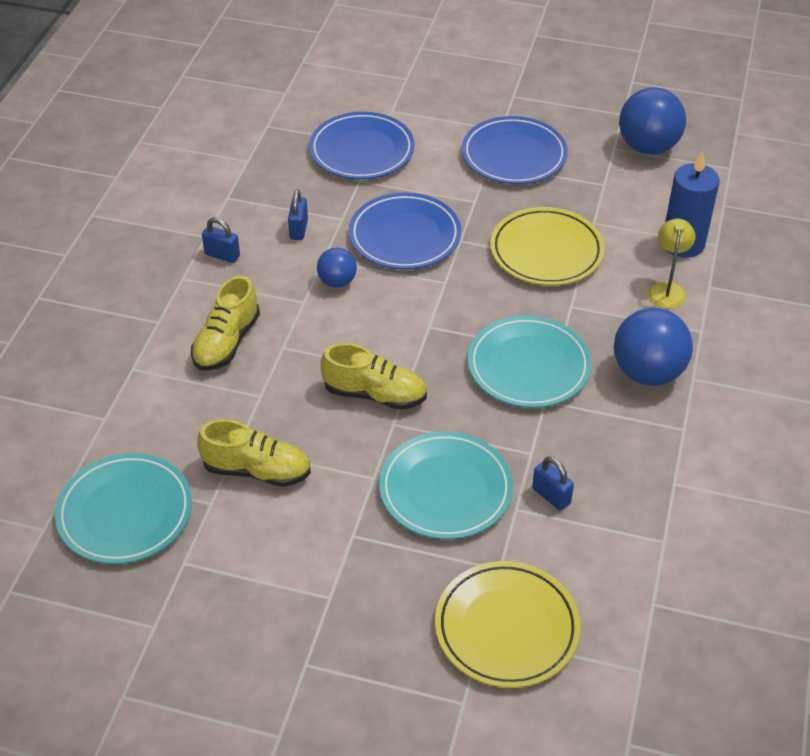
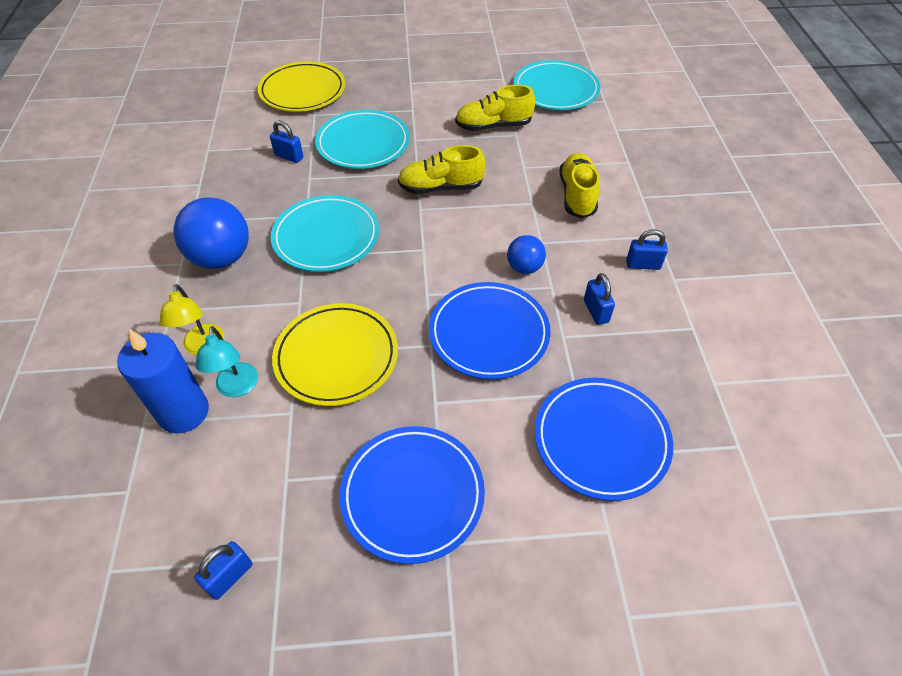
camera: 160 degrees right, 5 degrees up
blue ball [619,87,686,154] -> blue padlock [194,541,252,600]
none -> turquoise lamp [196,326,258,397]

